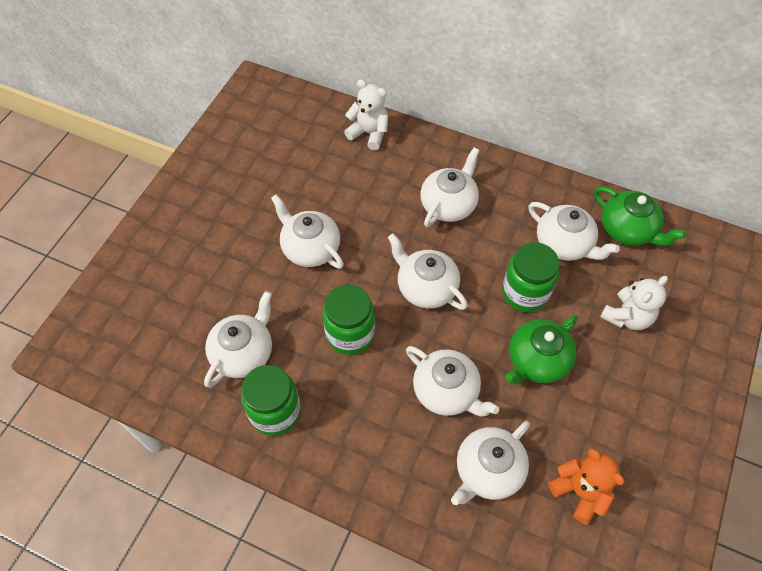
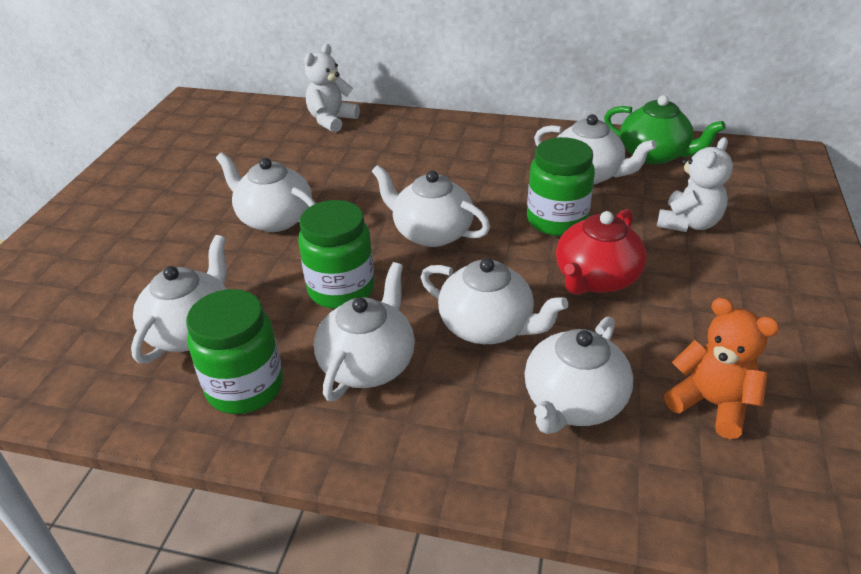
camera: 10 degrees left, 20 degrees down
white teddy bear [344,80,388,150] -> white teddy bear turned 75 degrees counterclockwise [305,44,360,133]
white teapot [420,147,480,227] -> white teapot moved to [314,262,415,401]
green teapot [506,315,578,385] -> red teapot [556,209,647,295]

